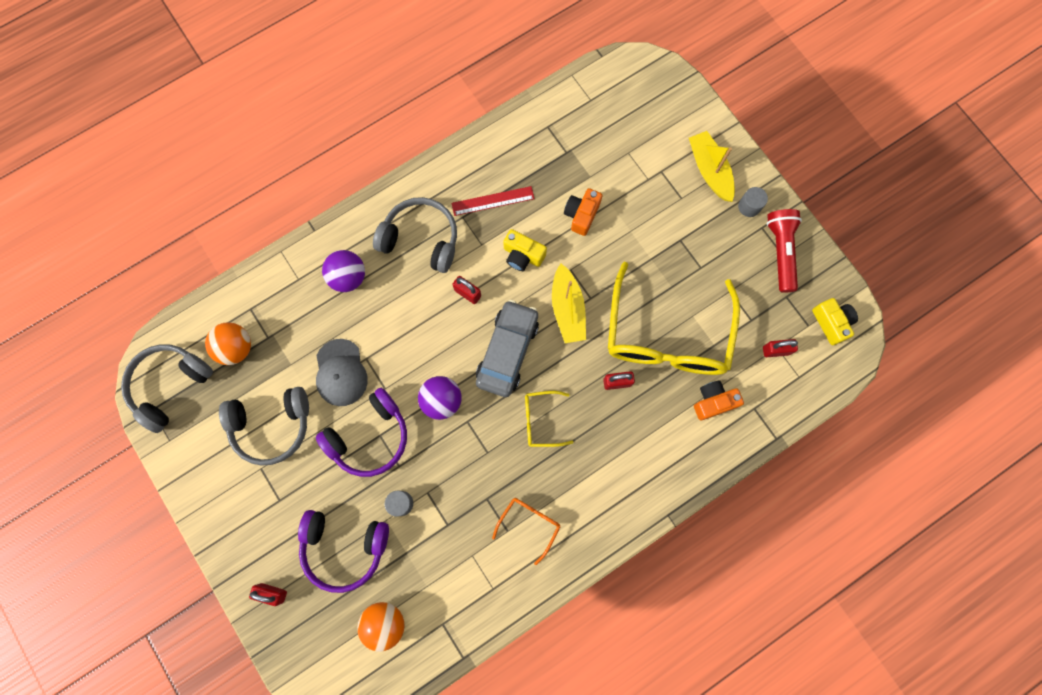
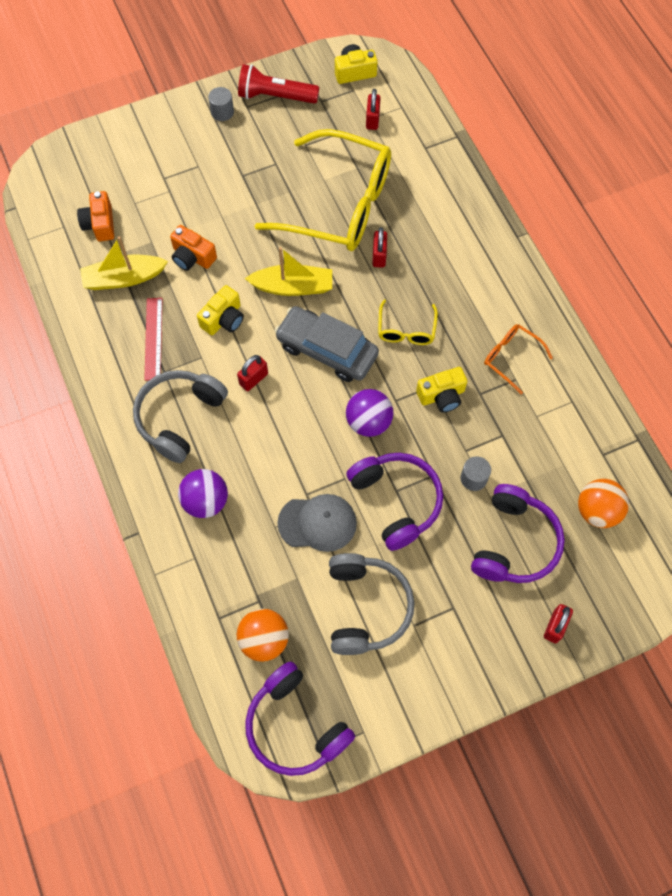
camera: 80 degrees left, 10 degrees down
grey headphones [121,344,213,433] -> purple headphones [245,661,355,776]
yellow boat [689,131,735,202] -> yellow boat moved to [80,236,168,290]
orange camera [694,380,744,420] -> orange camera moved to [77,191,114,242]
none -> yellow camera [416,367,467,413]

